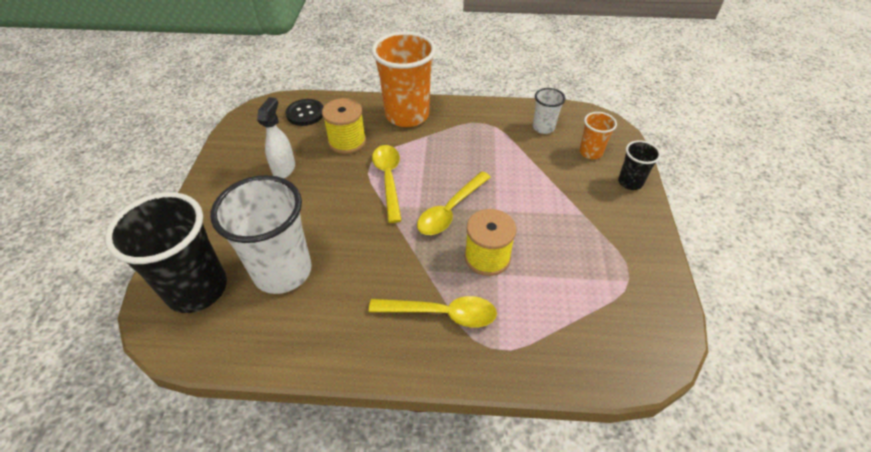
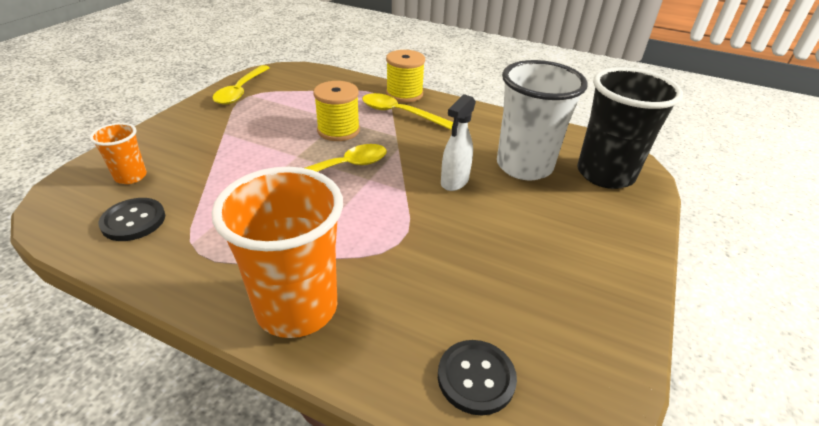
camera: 160 degrees left, 10 degrees down
white spray bottle [257,97,295,178] -> white spray bottle moved to [441,94,476,191]
yellow spool [322,98,366,154] -> yellow spool moved to [386,50,425,103]
yellow spoon [372,145,402,223] -> yellow spoon moved to [212,65,270,105]
white cup [533,88,566,134] -> black button [98,198,165,241]
black cup [618,140,661,190] -> none

